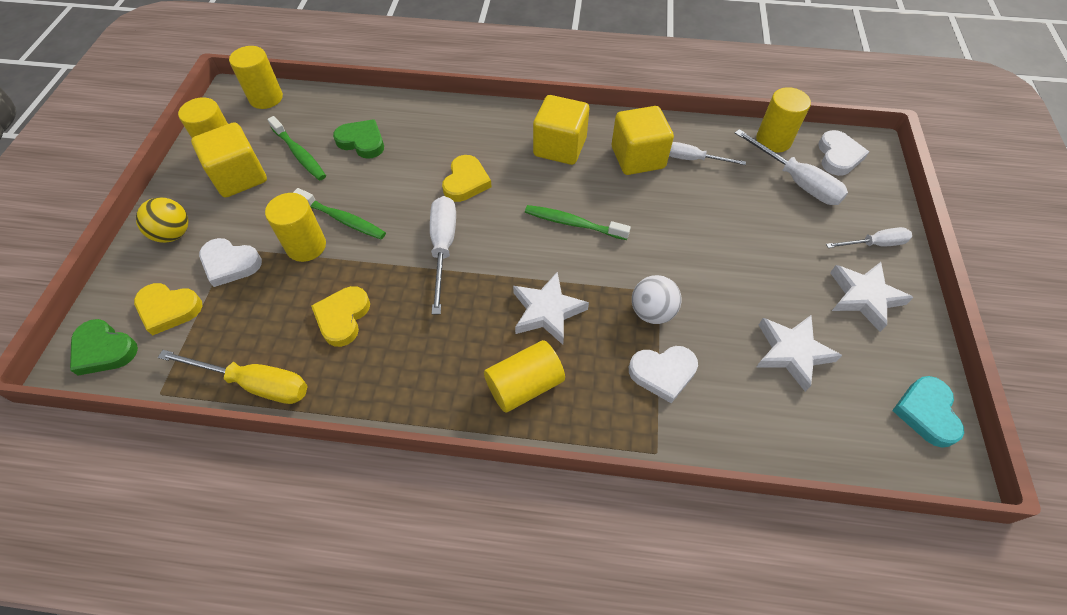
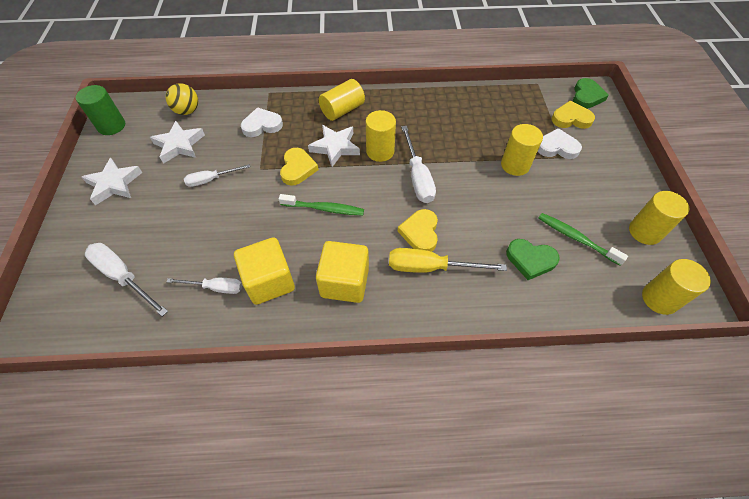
camera: 170 degrees right, 0 degrees up
green heart [70,319,138,375] -> green heart turned 90 degrees clockwise [573,78,609,109]
yellow ball [136,197,188,243] -> yellow ball moved to [166,83,198,115]
yellow screwdriver [158,350,308,404] -> yellow screwdriver moved to [389,248,507,273]
yellow cube [191,122,267,198] -> none
green toothbrush [293,188,386,239] -> none
yellow heart [311,286,370,347] -> yellow heart moved to [280,148,319,186]
white ball [632,275,682,324] -> none
yellow cylinder [756,87,811,153] -> yellow cylinder moved to [366,110,396,162]
white heart [818,130,869,176] -> none
white screwdriver [826,227,912,248] -> white screwdriver moved to [184,164,250,187]
turquoise heart [892,376,964,448] -> green cylinder [76,85,125,135]

